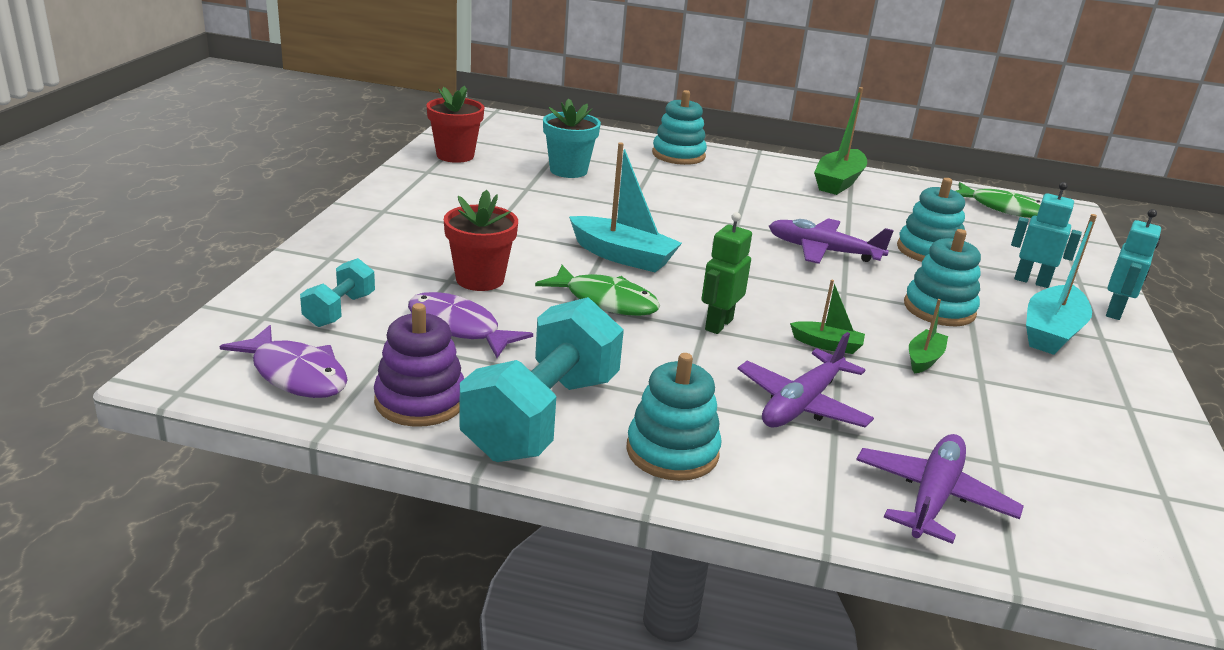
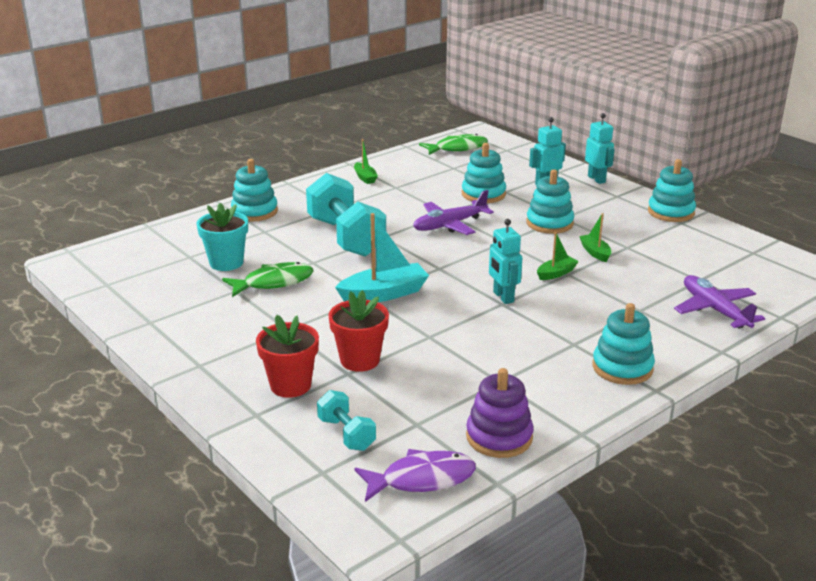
camera: 50 degrees left, 0 degrees up
purple fish [408,292,533,358] -> none
red flower pot [426,86,484,163] -> red flower pot moved to [256,315,319,398]
turquoise dumbbell [459,297,624,462] -> turquoise dumbbell moved to [306,173,386,257]
green fish [535,265,660,316] -> green fish moved to [222,262,313,297]
green robot [701,212,752,334] -> turquoise robot [489,219,522,304]
purple plane [738,332,874,428] -> none
green boat [814,87,867,195] -> green boat [354,139,378,184], size x0.54
turquoise boat [1026,214,1097,355] -> none
none -> turquoise stacking toy [648,159,696,222]

